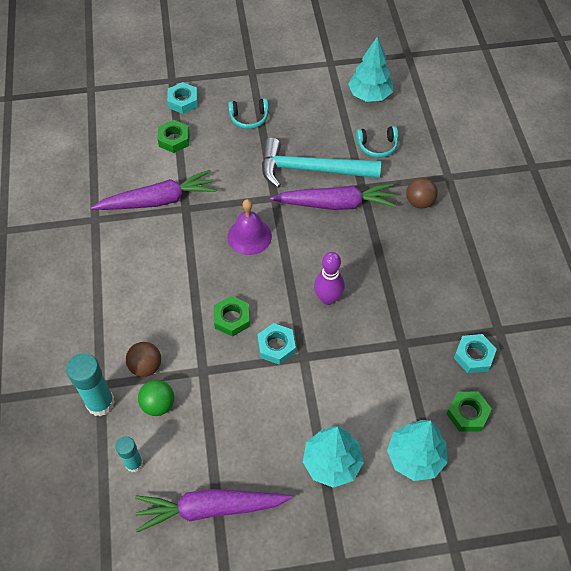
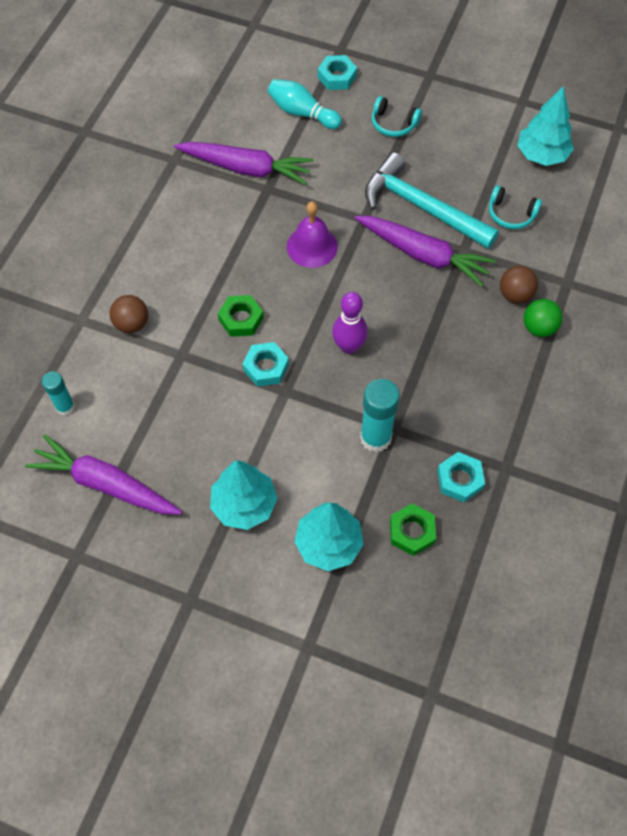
camera: 30 degrees right, 5 degrees up
turquoise glue stick [66,353,115,417] -> turquoise glue stick moved to [360,379,400,452]
green ball [138,380,174,416] -> green ball moved to [523,299,563,337]
green nut [158,120,189,153] -> turquoise bowling pin [268,79,342,129]

